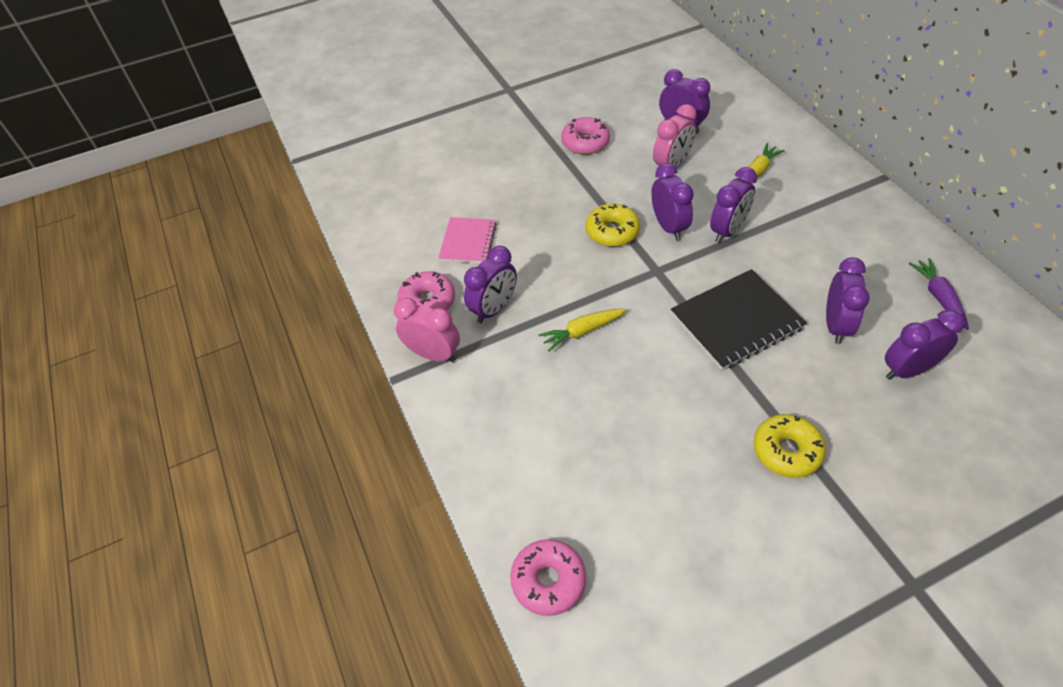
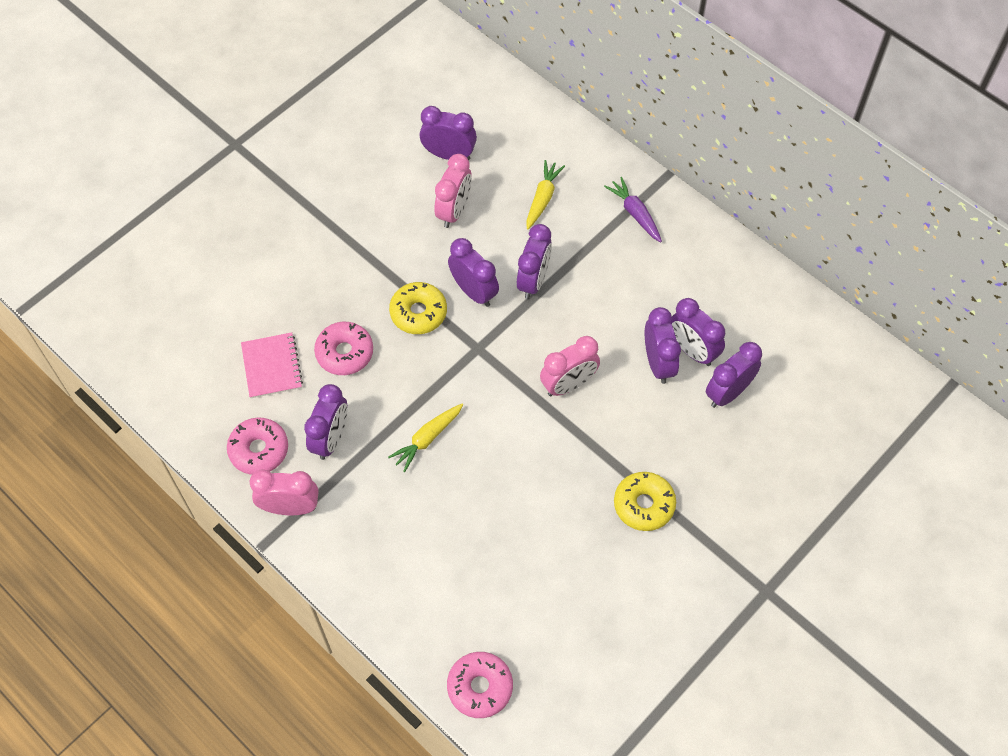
camera: 25 degrees left, 10 degrees up
pink donut [561,117,610,154] -> pink donut moved to [314,322,373,375]
black notebook [671,269,807,370] -> pink clock [540,336,600,396]
purple carrot [909,258,969,330] -> purple carrot moved to [604,177,662,242]
none -> purple clock [671,298,725,366]

